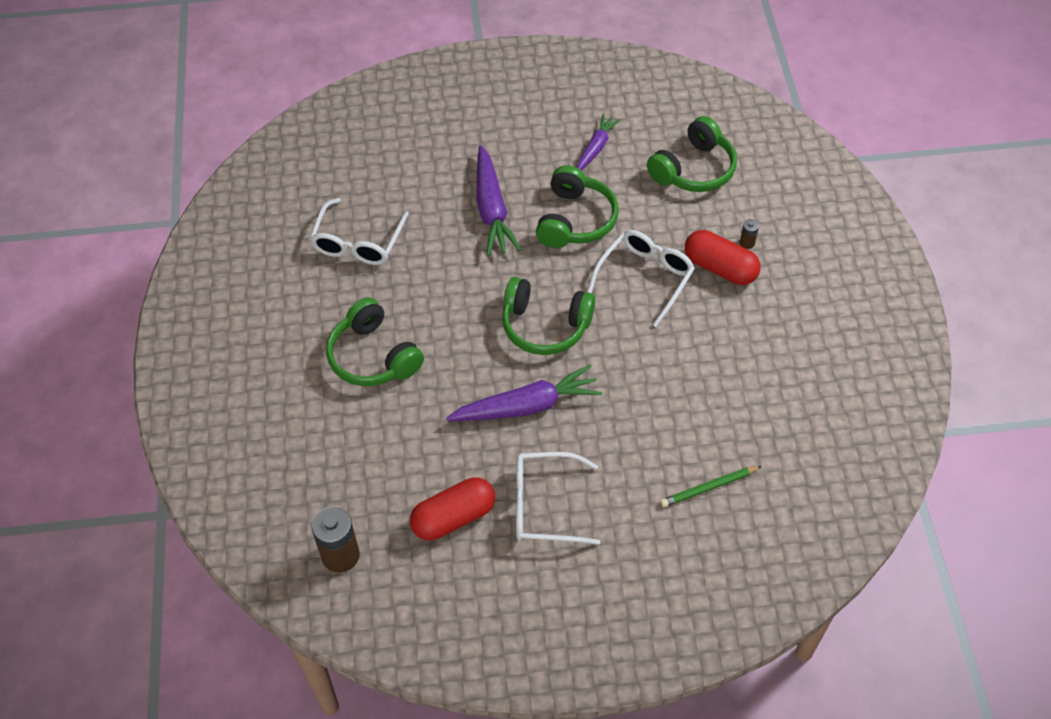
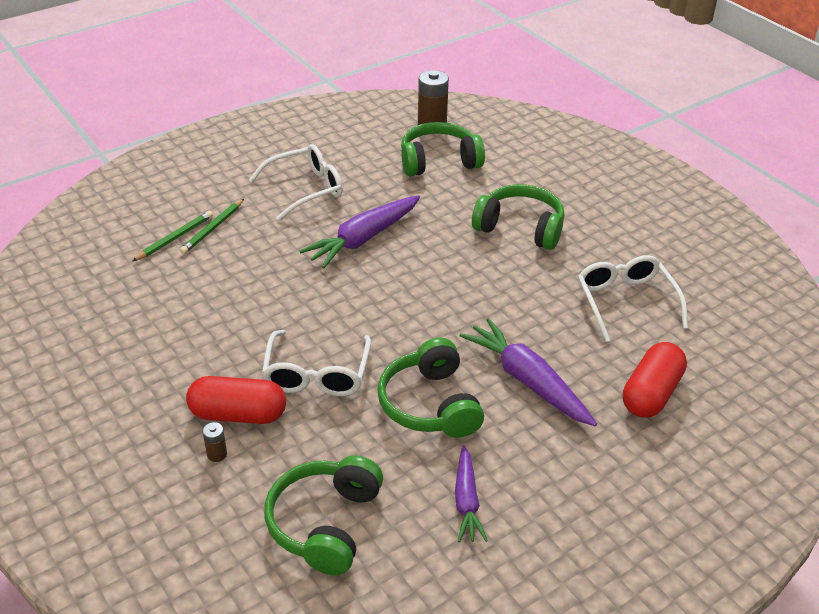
camera: 150 degrees right, 15 degrees down
red capsule [410,477,495,540] -> red capsule moved to [623,342,687,418]
green headphones [502,277,595,355] -> green headphones moved to [401,122,485,176]
none -> green pencil [180,199,244,254]

